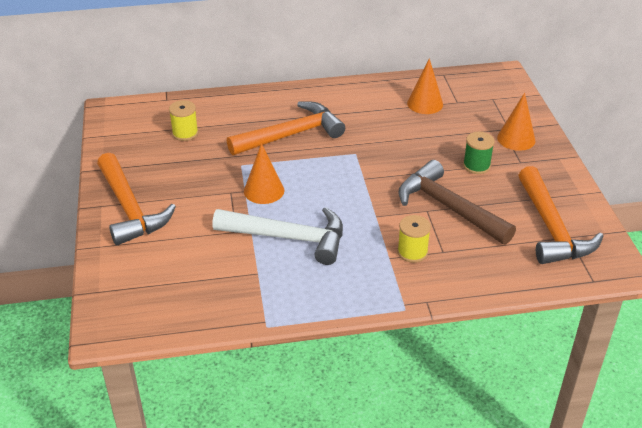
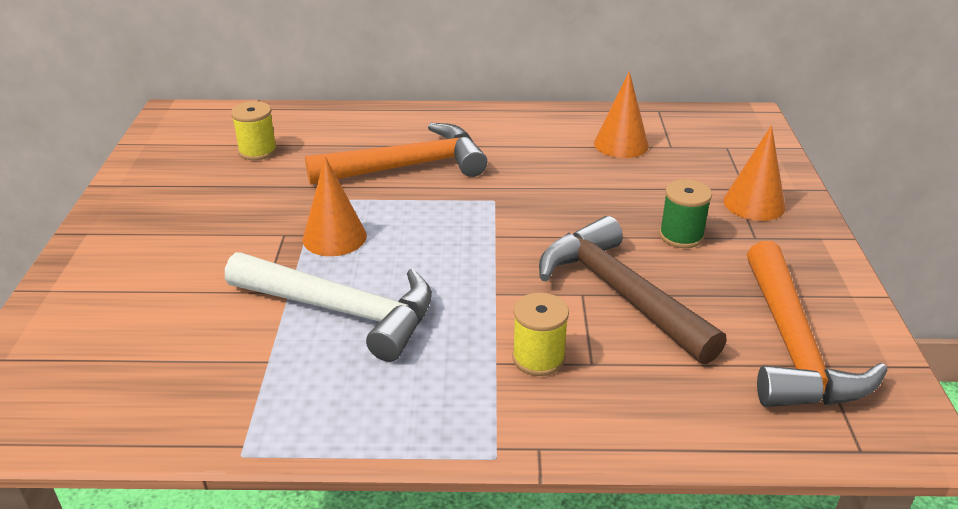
camera: 10 degrees right, 5 degrees down
orange hammer [97,153,176,246] -> none

